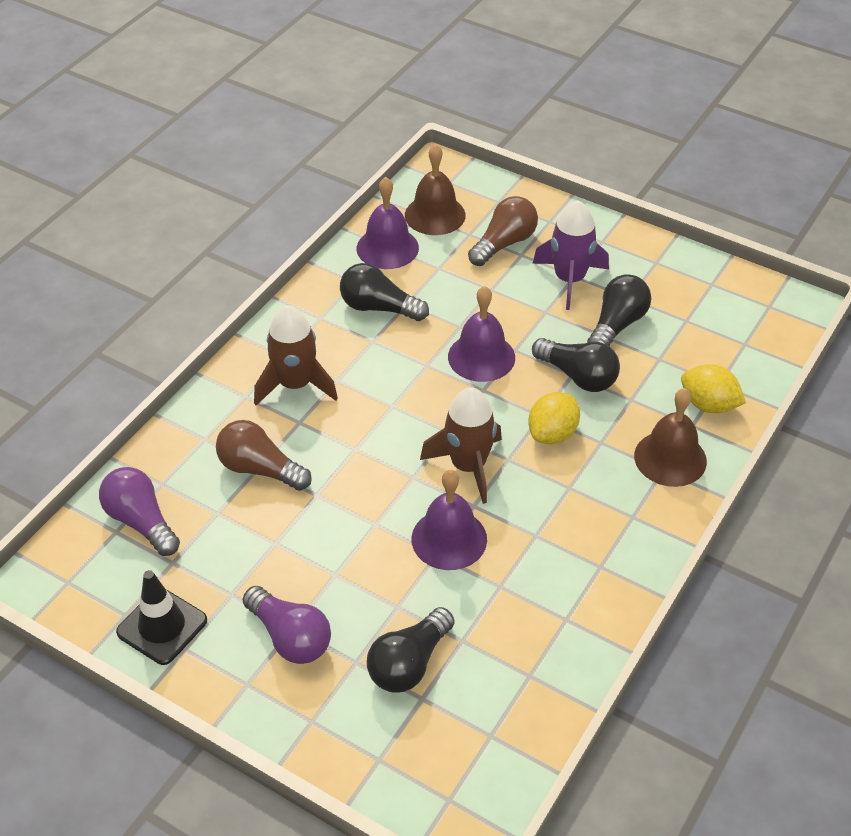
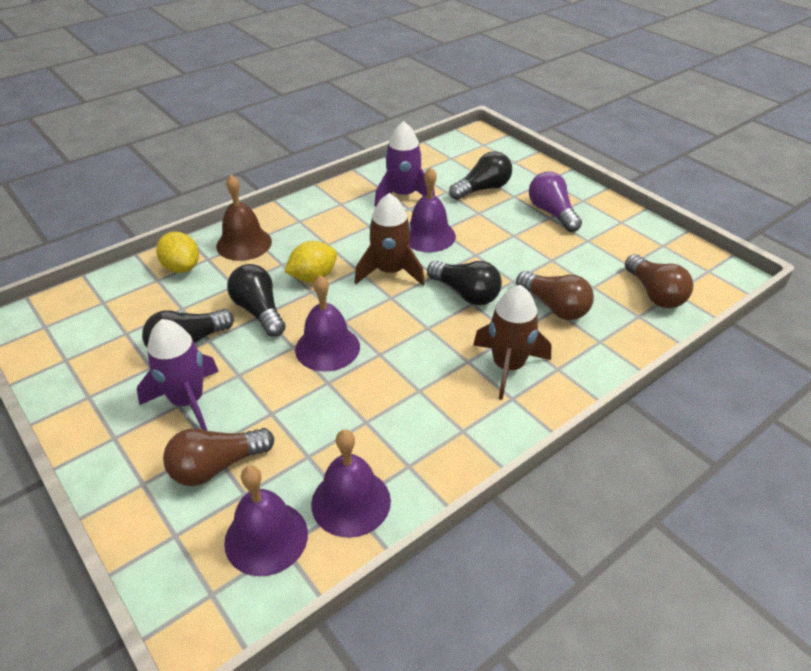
camera: 160 degrees left, 5 degrees down
purple light bulb [99,467,180,556] -> brown light bulb [625,254,693,308]
black traffic cone [116,570,207,665] -> none
black light bulb [340,263,429,321] -> black light bulb moved to [427,261,502,305]
brown bell [405,144,466,235] -> purple bell [224,466,308,576]
none -> purple rocket [374,121,435,207]

